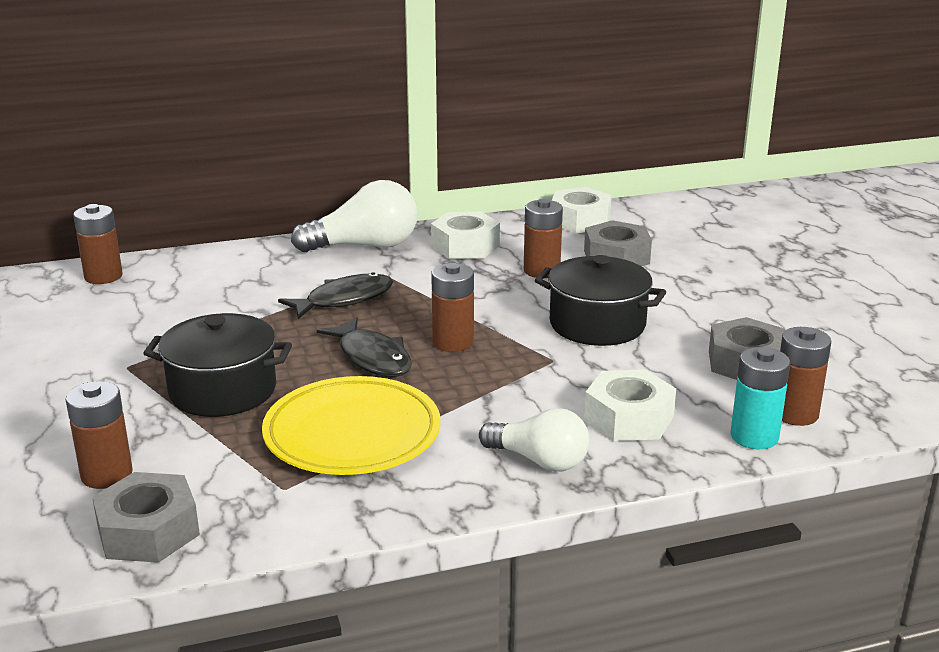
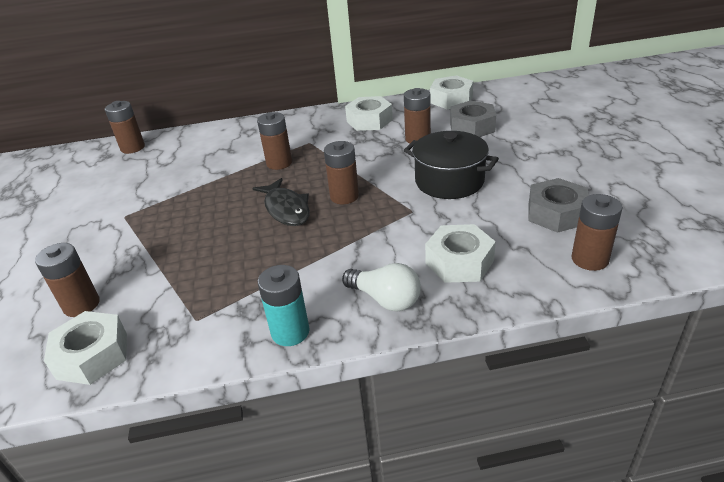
camera: 10 degrees right, 10 degrees up
grey nut [92,472,200,563] -> white nut [44,311,127,385]
black pot [143,313,292,417] -> none
yellow plate [262,376,441,475] -> none
black fish [278,272,393,319] -> brown battery [257,112,292,170]
white light bulb [291,180,418,252] -> none
turquoise battery [730,347,790,449] -> turquoise battery moved to [258,265,310,346]

